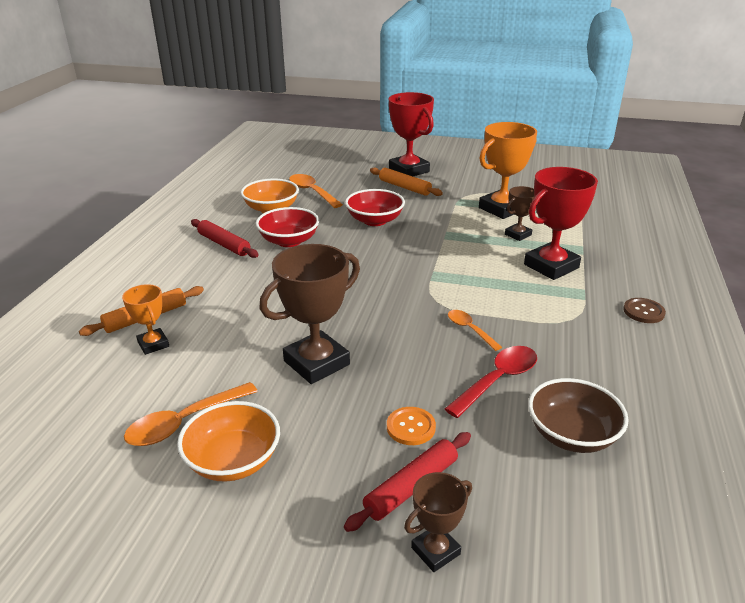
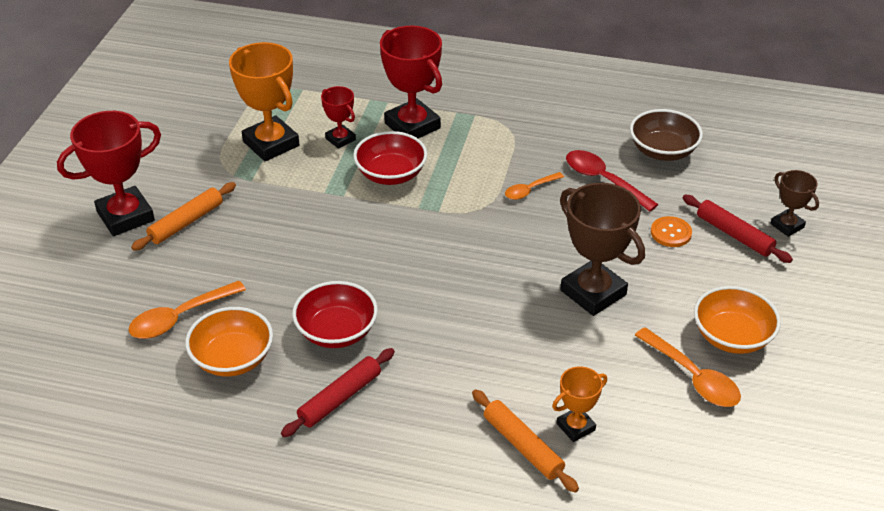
camera: 90 degrees left, 10 degrees up
red bowl [345,189,405,226] -> red bowl moved to [353,131,427,185]
brown trophy [505,186,534,241] -> red trophy [321,86,356,149]
brown button [623,298,666,323] -> none

